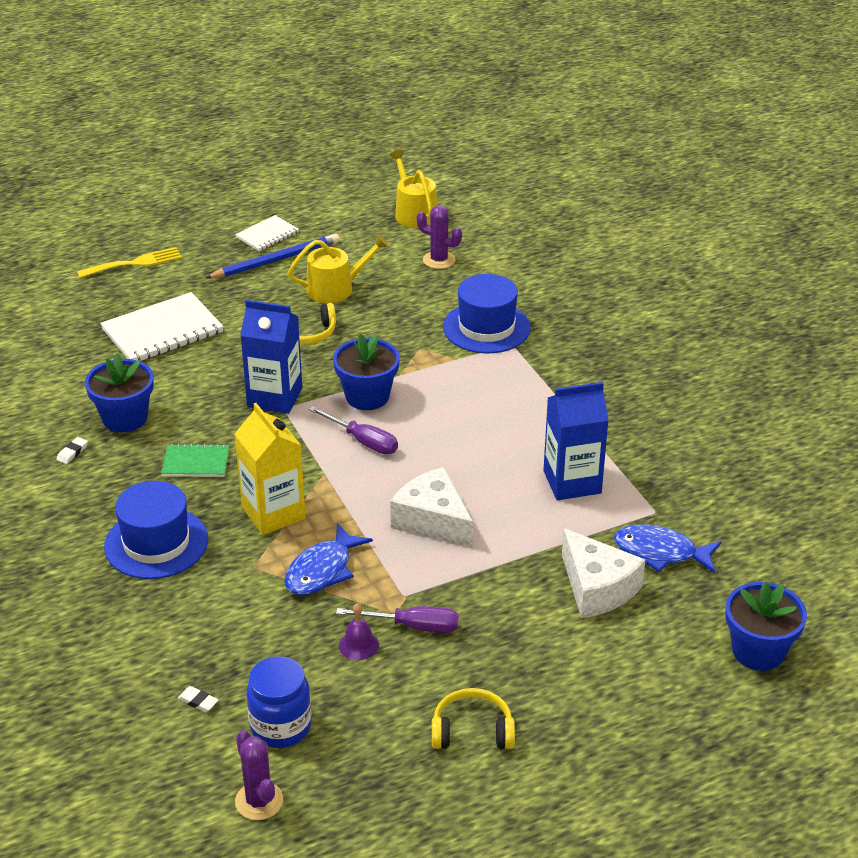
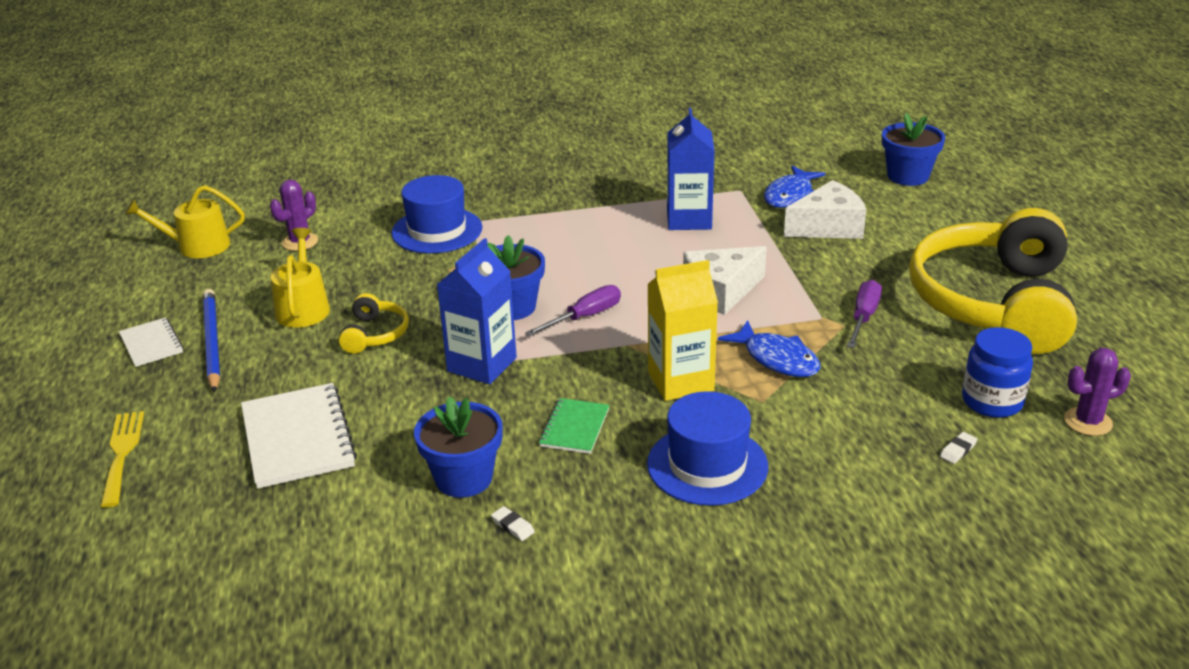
camera: 75 degrees left, 5 degrees down
purple bell [339,603,379,660] -> none
yellow headphones [432,688,515,749] -> yellow headphones [909,208,1077,354], size x2.50

